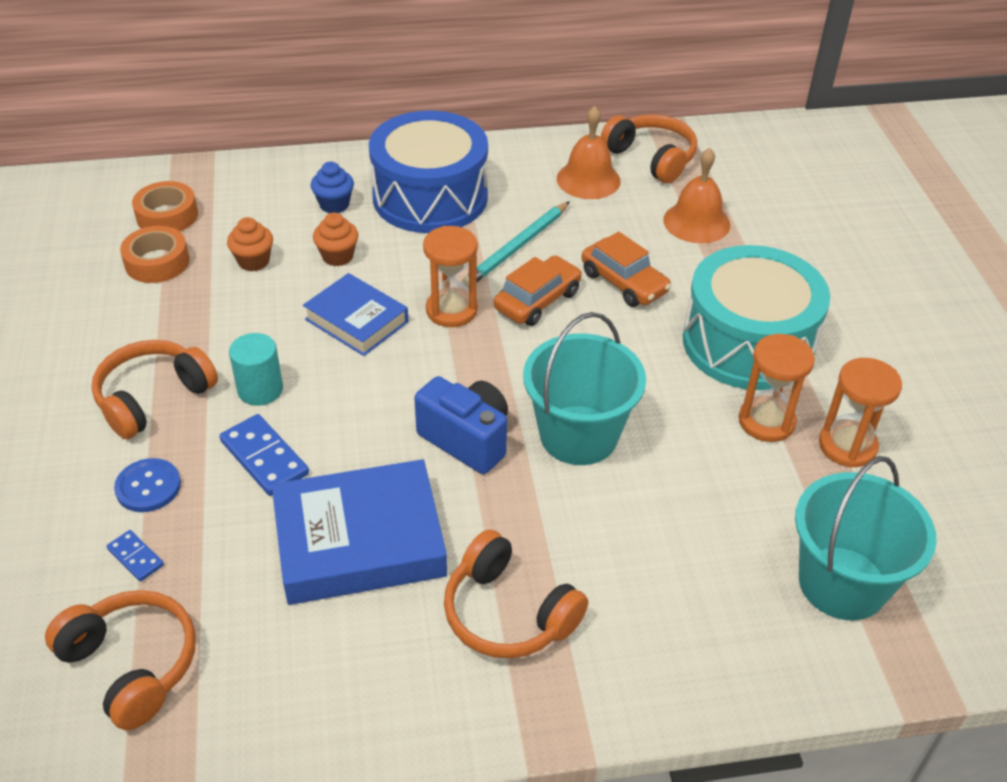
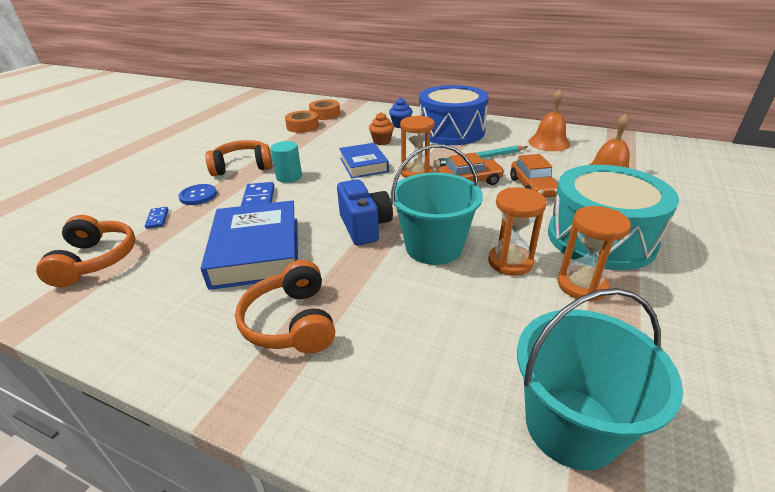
camera: 35 degrees right, 10 degrees down
orange cupcake [227,217,273,271] -> none
blue book [272,459,447,605] -> blue book turned 60 degrees clockwise [201,200,298,290]
orange headphones [601,114,697,183] -> none
orange hourglass [819,358,902,468] -> orange hourglass moved to [488,187,546,276]

